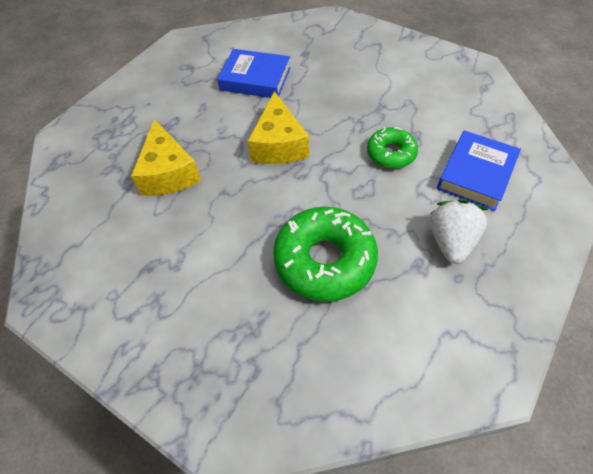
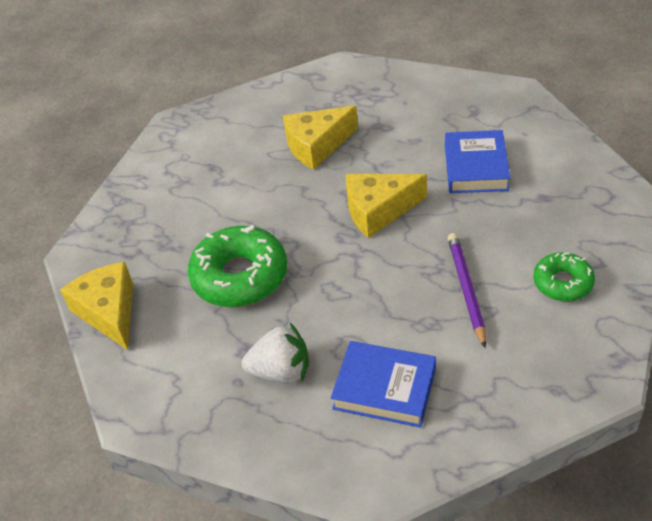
camera: 80 degrees right, 10 degrees down
green donut [367,127,418,169] -> green donut moved to [533,252,595,301]
none -> yellow cheese [60,262,133,350]
none -> purple pencil [448,233,486,348]

